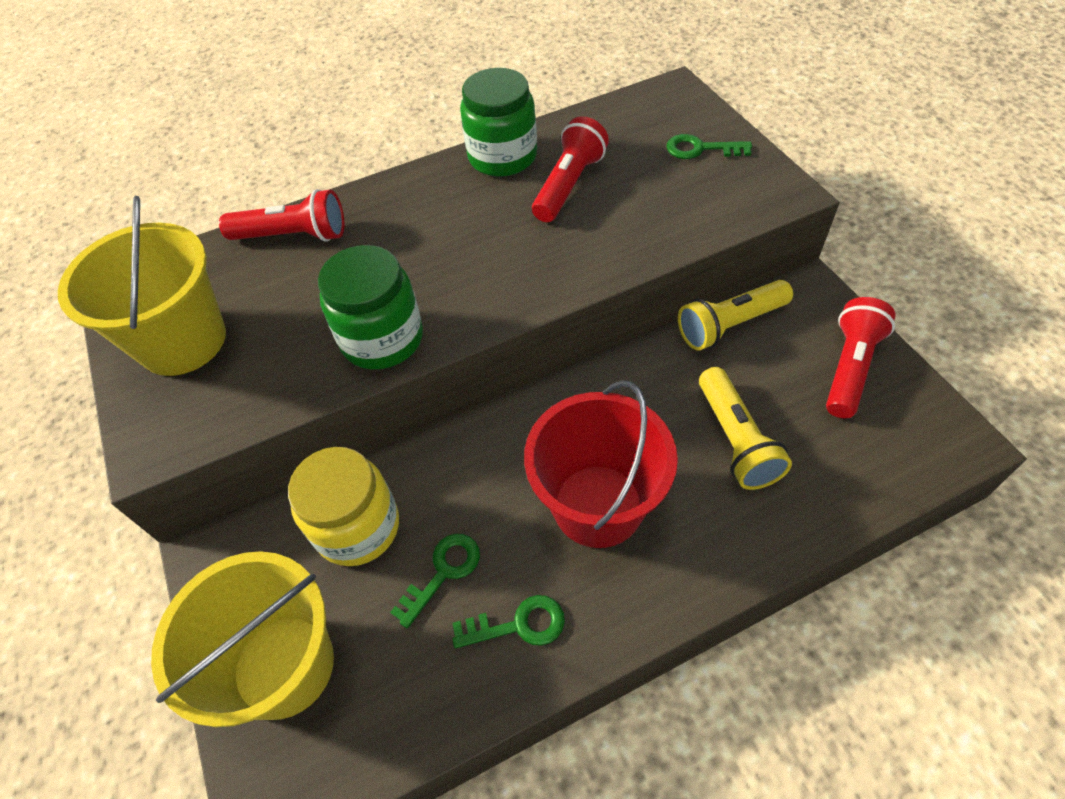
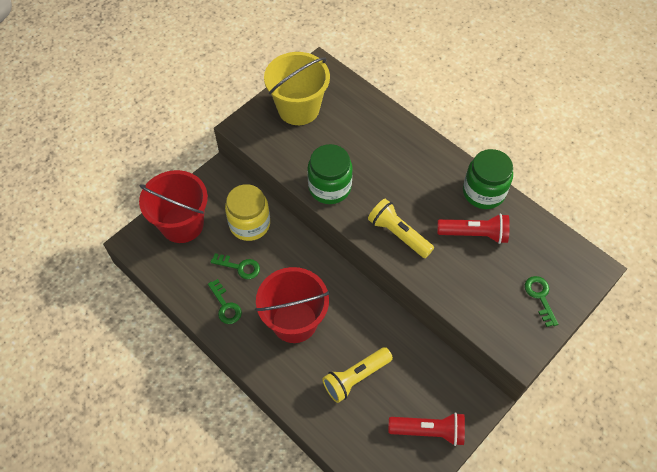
camera: 65 degrees right, 5 degrees up
yellow bucket [151,551,334,727] -> red bucket [139,170,208,243]
red flashlight [219,189,344,242] -> none
yellow flashlight [678,280,793,350] -> yellow flashlight moved to [368,199,434,258]

